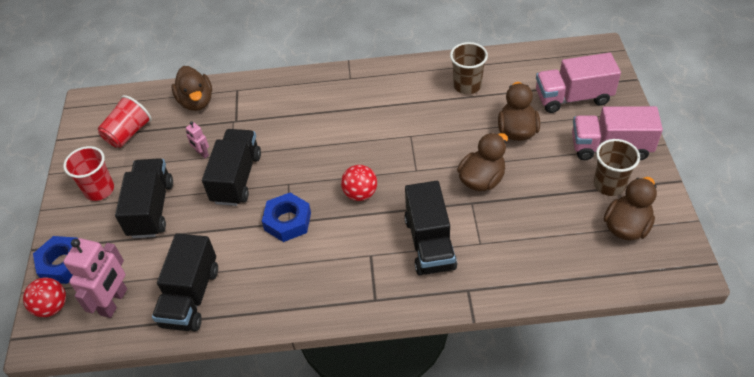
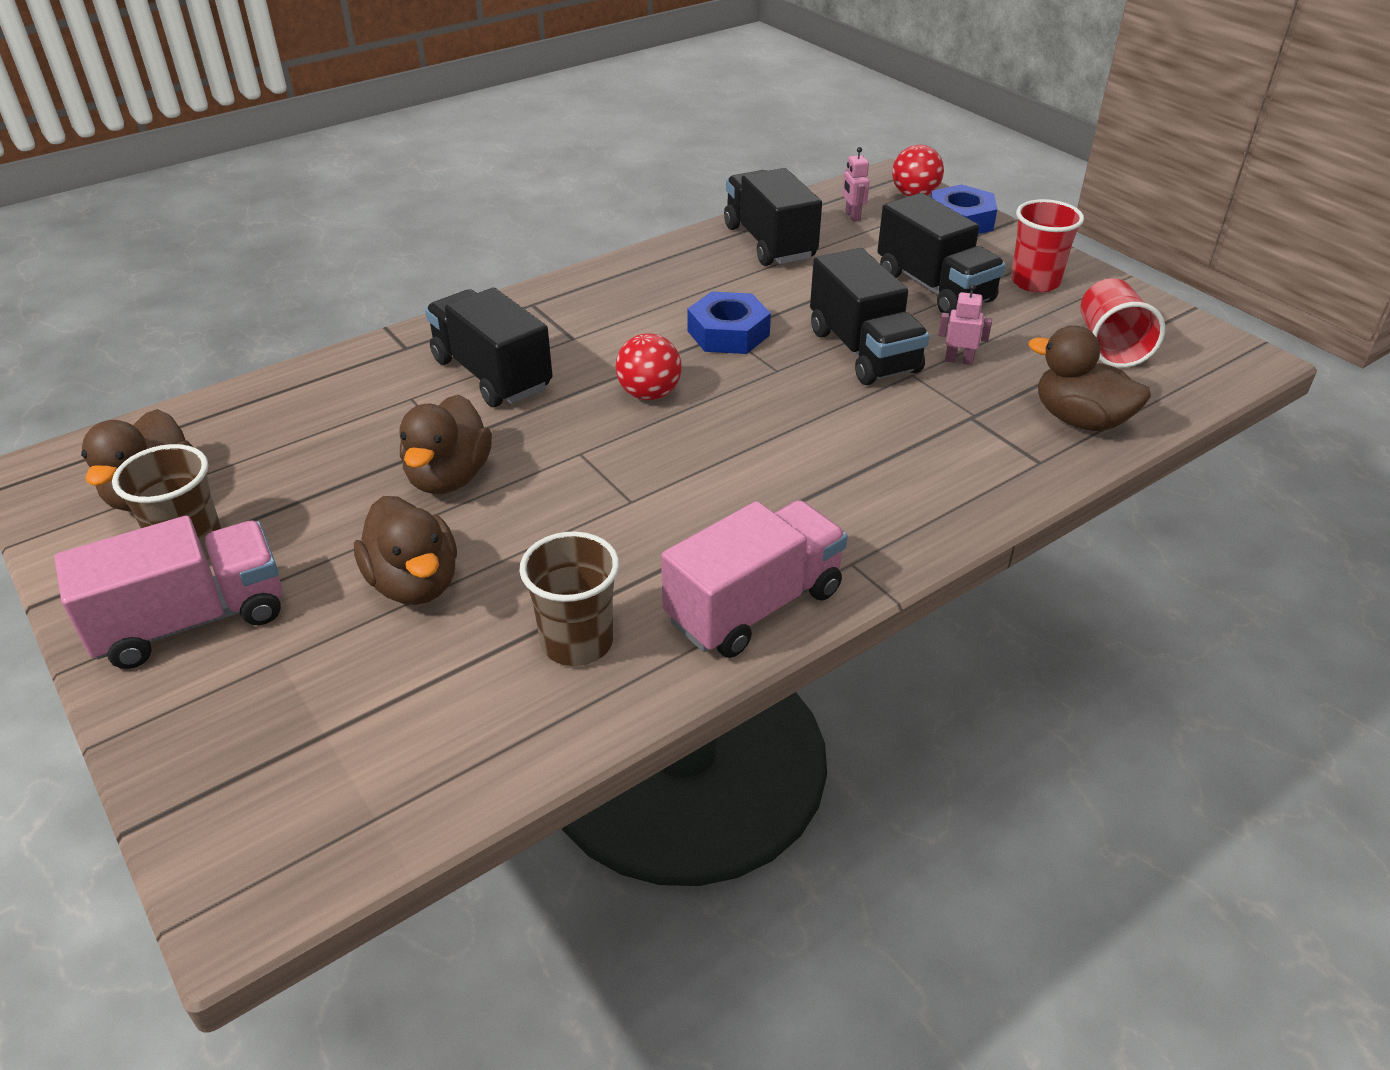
camera: 145 degrees right, 10 degrees down
pink robot [63,238,127,318] -> pink robot [842,147,869,221], size x0.49
pink truck [536,53,621,113] -> pink truck moved to [661,500,848,658]

